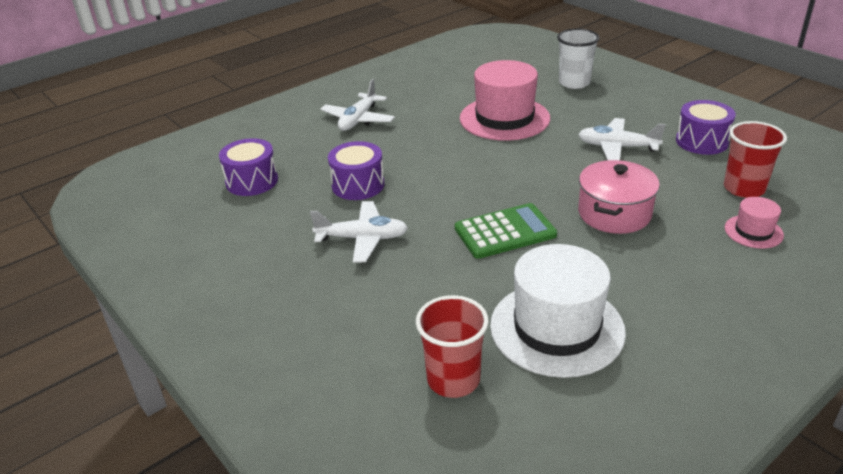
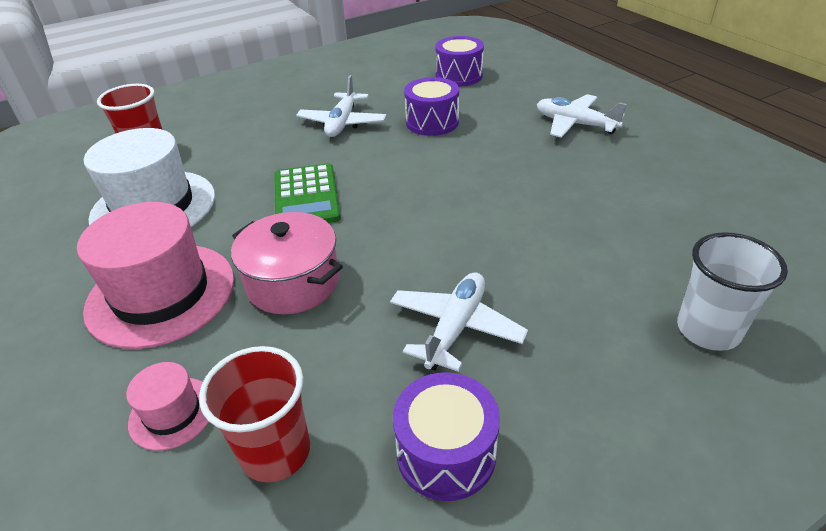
camera: 100 degrees right, 5 degrees up
pink hat [460,60,550,141] -> pink hat moved to [77,202,235,349]

